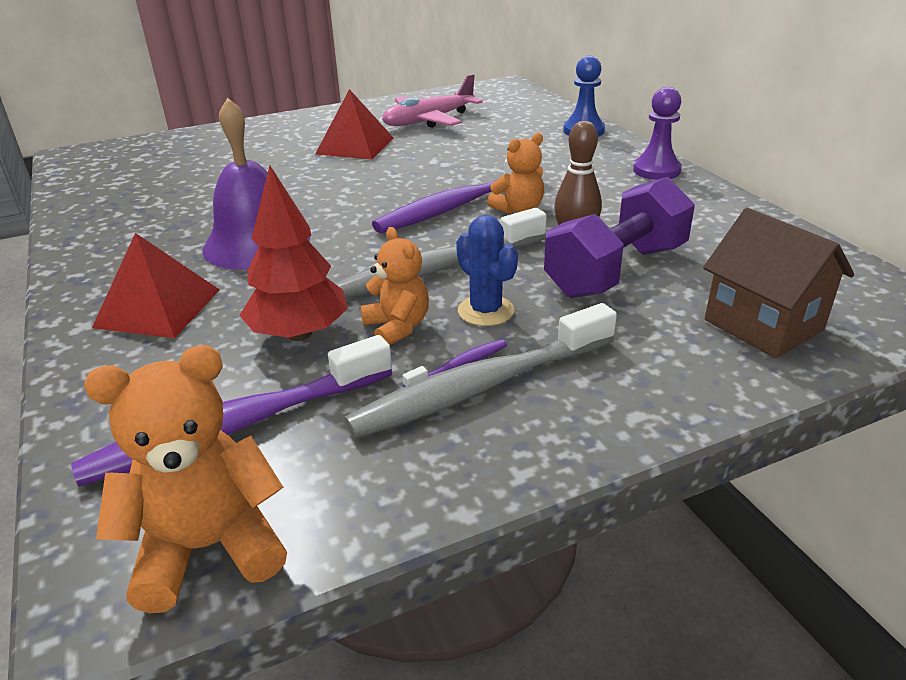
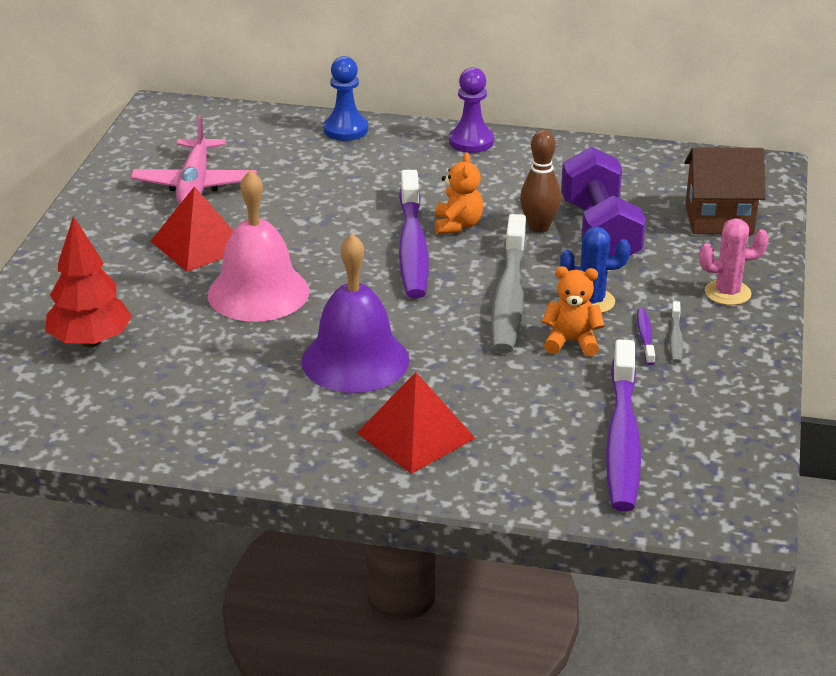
camera: 55 degrees left, 0 degrees up
orange teddy bear [84,345,287,613] -> none
red tree [240,165,348,341] -> red tree moved to [45,216,132,347]
grey toothbrush [344,303,617,438] -> grey toothbrush [670,301,683,363], size x0.42
none -> pink bell [208,170,309,322]
none -> pink cactus [699,218,769,305]

